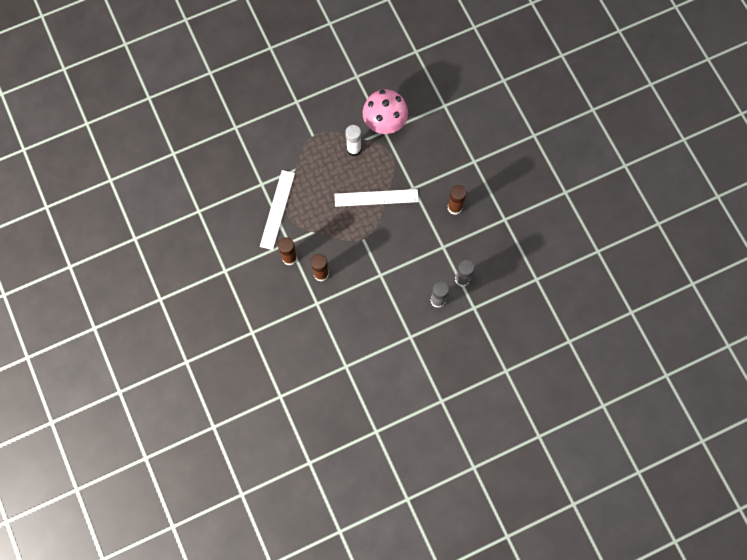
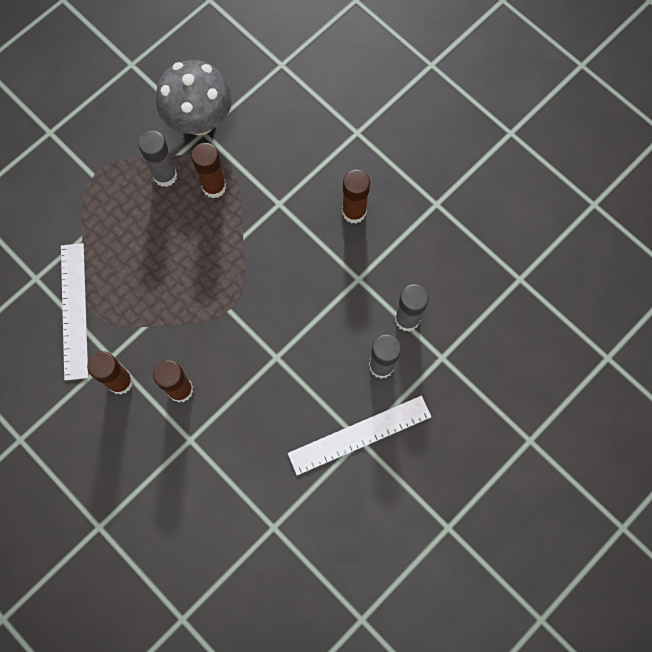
camera: 20 degrees left, 0 degrees up
white ruler [335,189,419,207] -> white ruler moved to [288,396,431,475]
white glue stick [345,125,361,156] -> grey glue stick [138,131,177,187]
pink mushroom [363,90,408,134] -> grey mushroom [156,60,232,135]
none -> brown glue stick [191,143,226,198]

